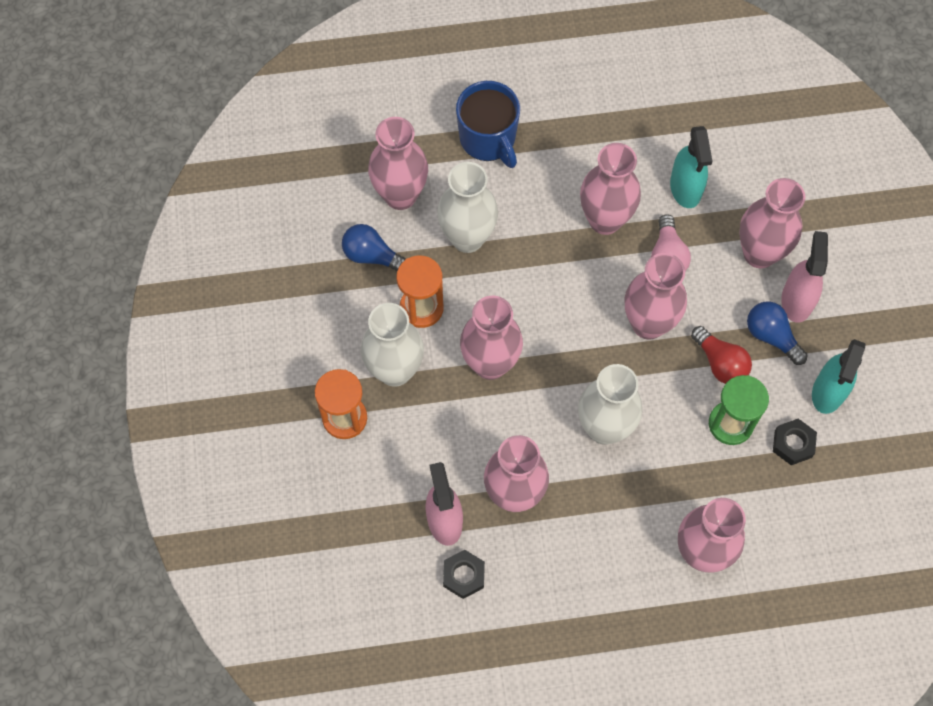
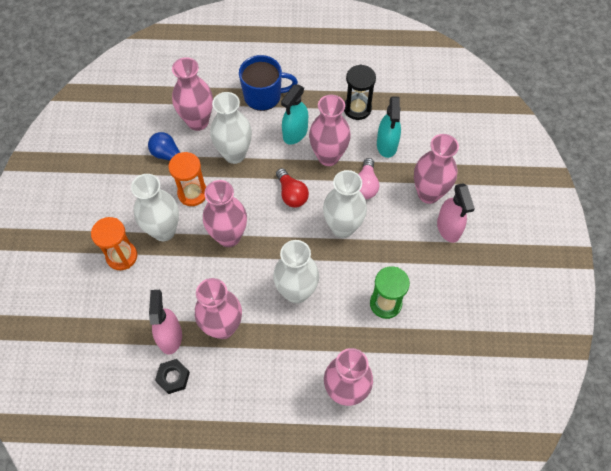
camera: 10 degrees right, 5 degrees down
blue mug [456,81,520,168] -> blue mug turned 75 degrees counterclockwise [239,55,298,111]
pink vase [624,253,687,339] -> white vase [323,170,367,238]
red light bulb [691,326,752,384] -> red light bulb moved to [276,168,309,208]
blue light bulb [747,302,808,365] -> none
black nut [773,419,817,465] -> none
pink spray bottle [781,231,828,323] -> pink spray bottle turned 150 degrees clockwise [437,183,475,243]
turquoise spray bottle [812,339,866,414] -> turquoise spray bottle moved to [281,84,308,144]
none -> black hourglass [344,64,376,120]

